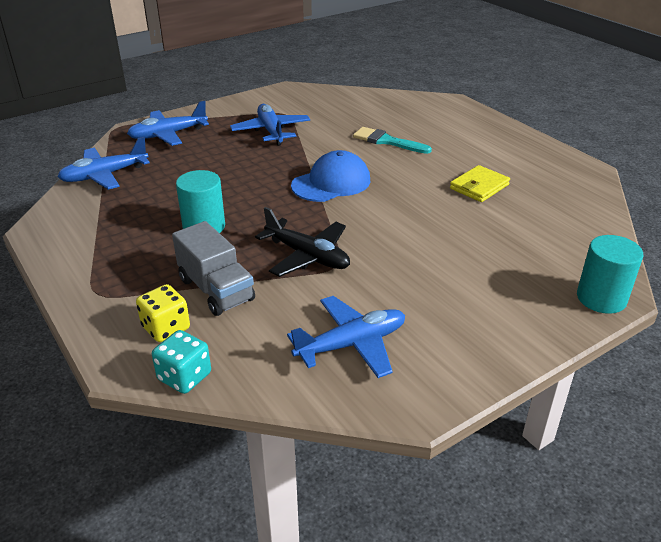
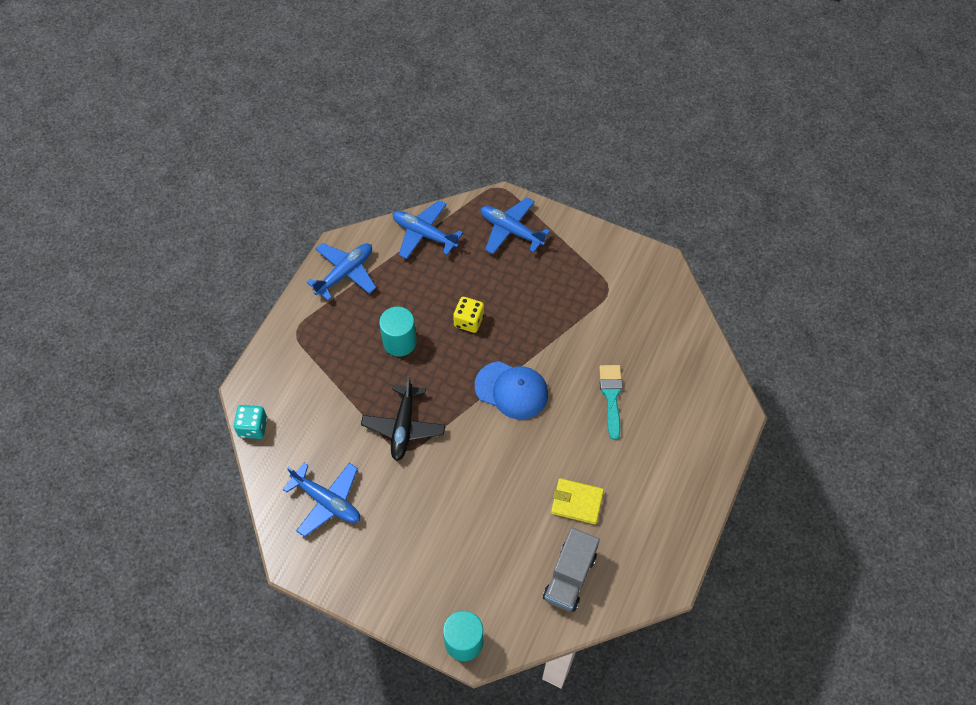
camera: 60 degrees right, 25 degrees up
yellow dice [136,284,190,342] -> yellow dice moved to [453,297,484,333]
grey truck [172,221,255,316] -> grey truck moved to [543,528,600,612]
blue plane [230,104,310,146] -> blue plane moved to [307,243,376,301]

